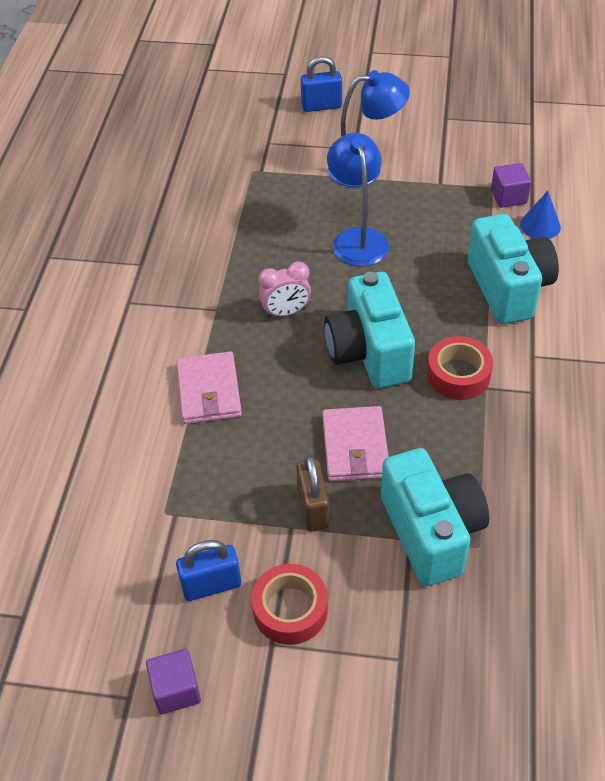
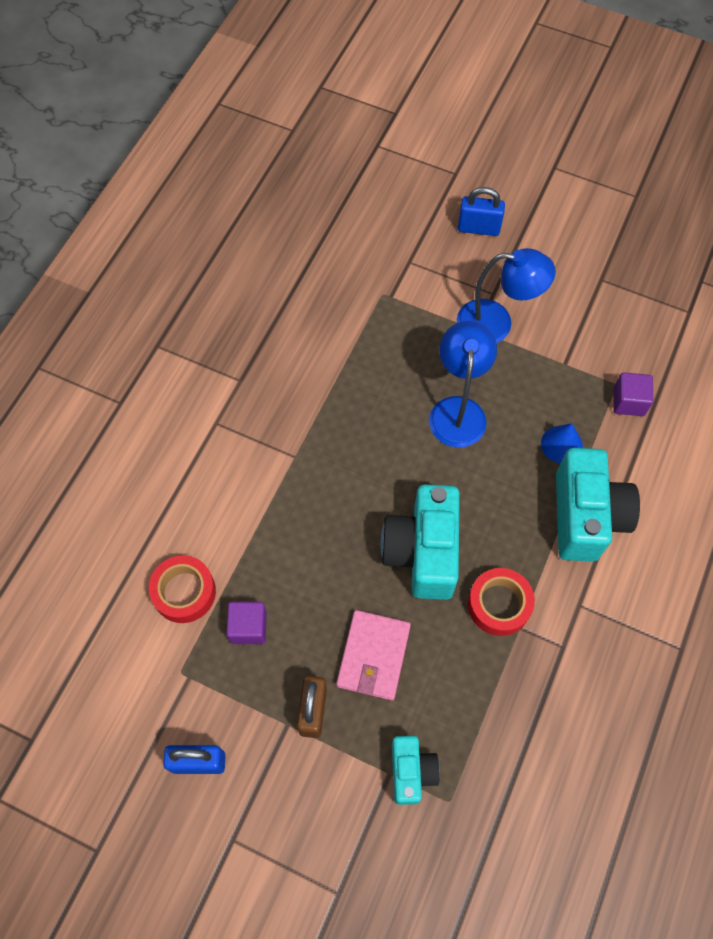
camera: 15 degrees right, 15 degrees up
purple cube [146,649,201,714] -> purple cube moved to [226,602,267,644]
pink wallet [177,351,242,424] -> none
red tape [252,564,328,645] -> red tape moved to [149,555,216,623]
pink clock [258,261,311,318] -> none
turquoise camera [381,448,489,586] -> turquoise camera [392,736,440,805], size x0.56
blue cone [520,191,561,239] -> blue cone moved to [541,423,583,463]

